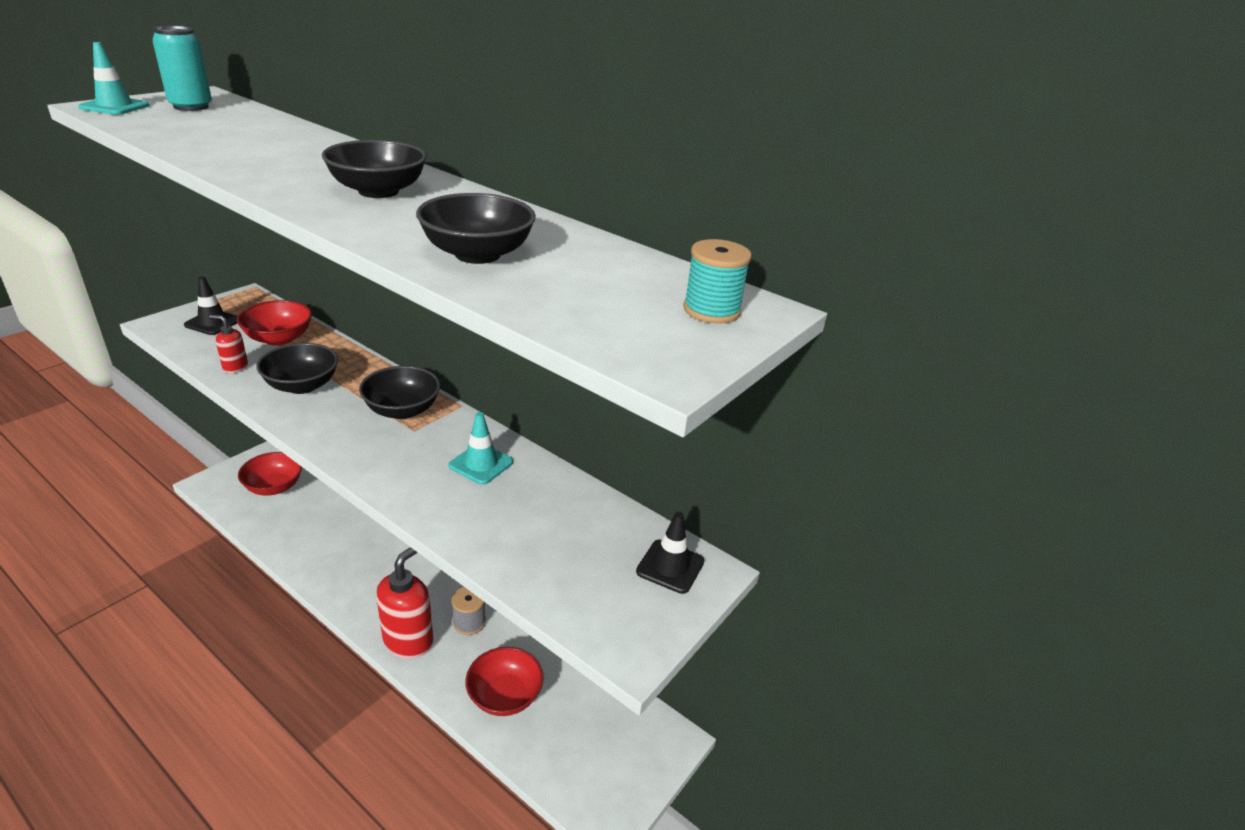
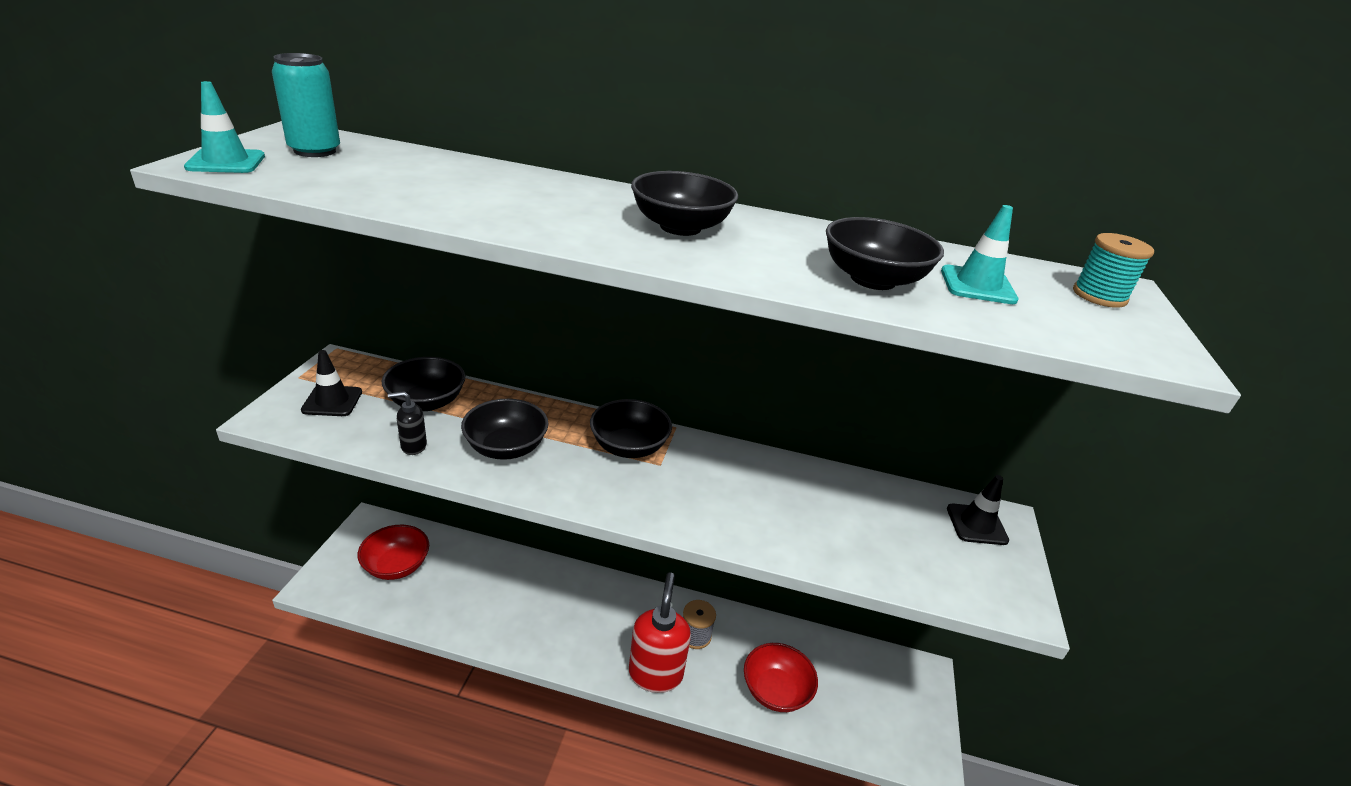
camera: 25 degrees left, 0 degrees up
red soap dispenser [209,315,248,373] -> black soap dispenser [388,391,427,455]
red bowl [237,300,312,346] -> black bowl [382,357,465,411]
turquoise traffic cone [449,412,513,485] -> turquoise traffic cone moved to [941,205,1018,304]

